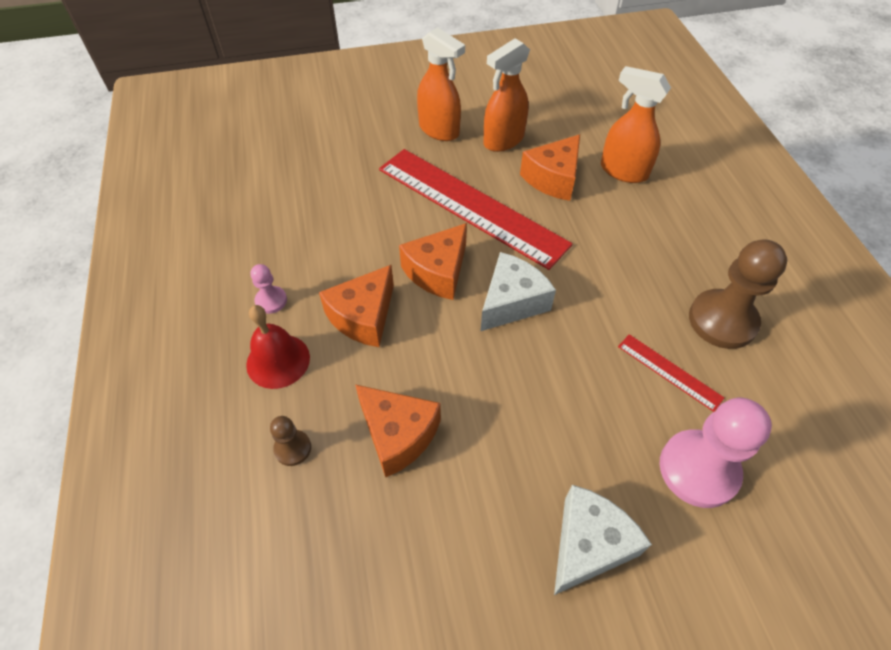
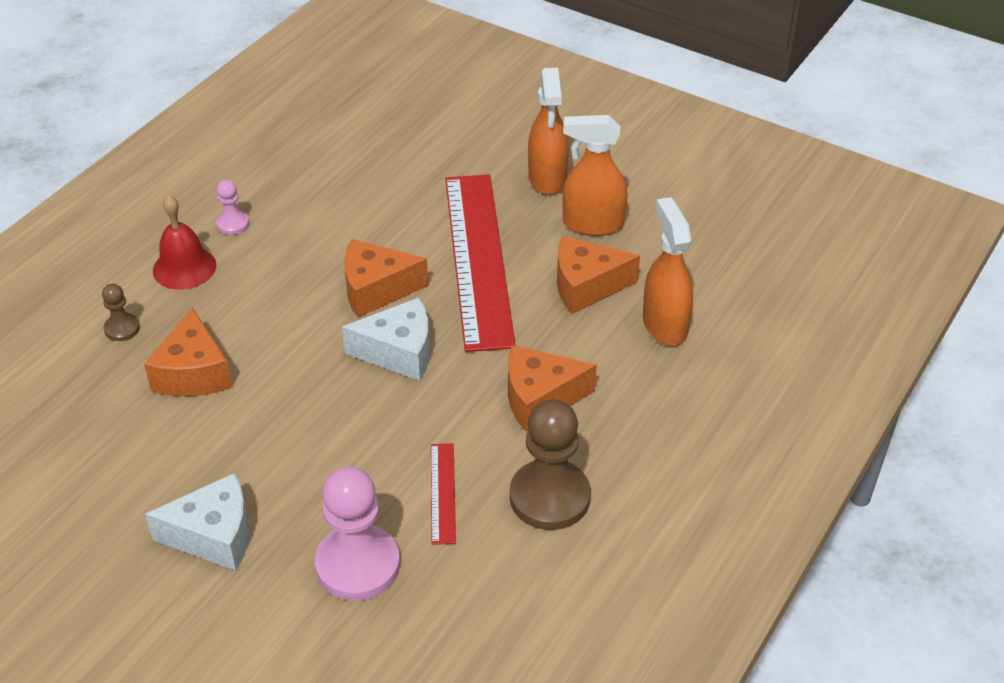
camera: 45 degrees right, 10 degrees down
orange cheese [319,265,394,347] -> orange cheese moved to [508,345,597,431]

